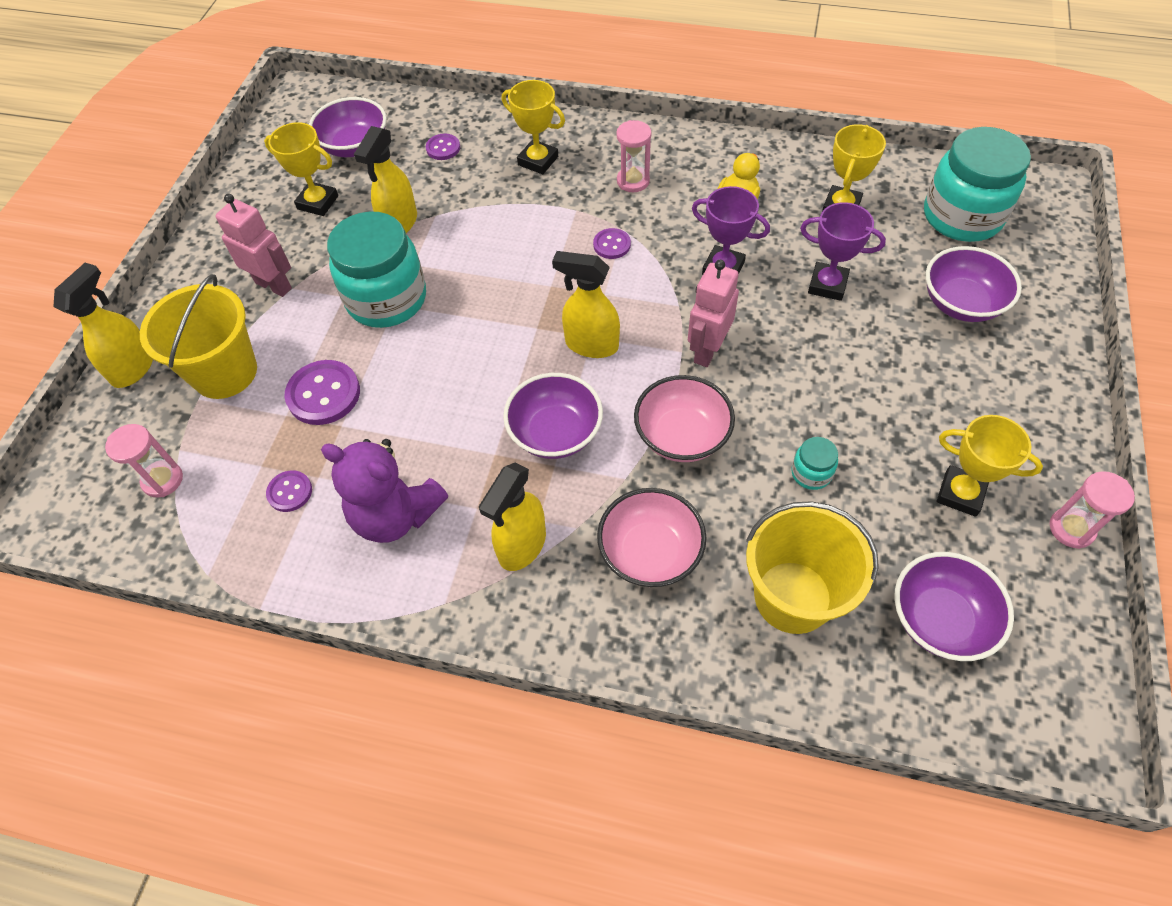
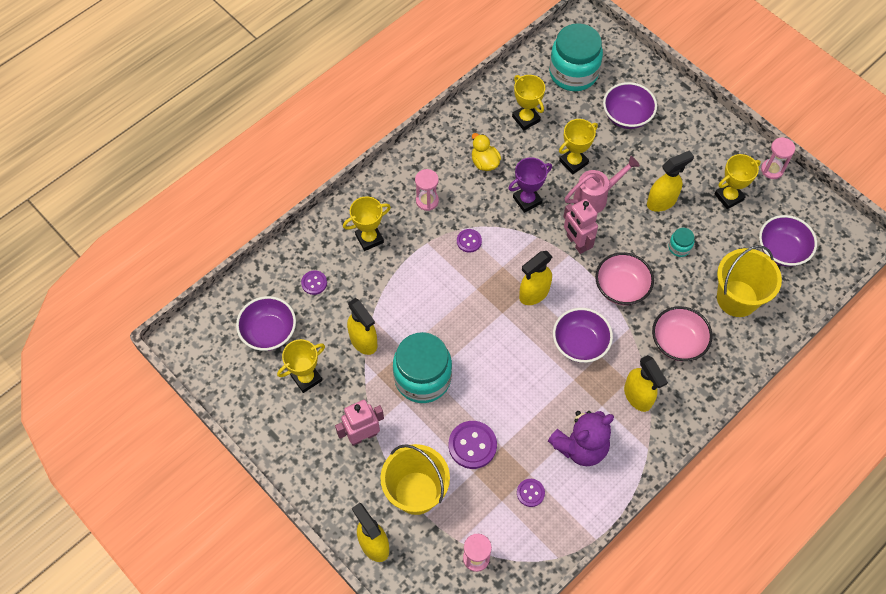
camera: 60 degrees left, 5 degrees up
purple trophy [800,202,886,301] -> yellow trophy [559,119,598,174]
none -> pink watering can [565,156,640,213]
none -> yellow spray bottle [647,150,694,212]

